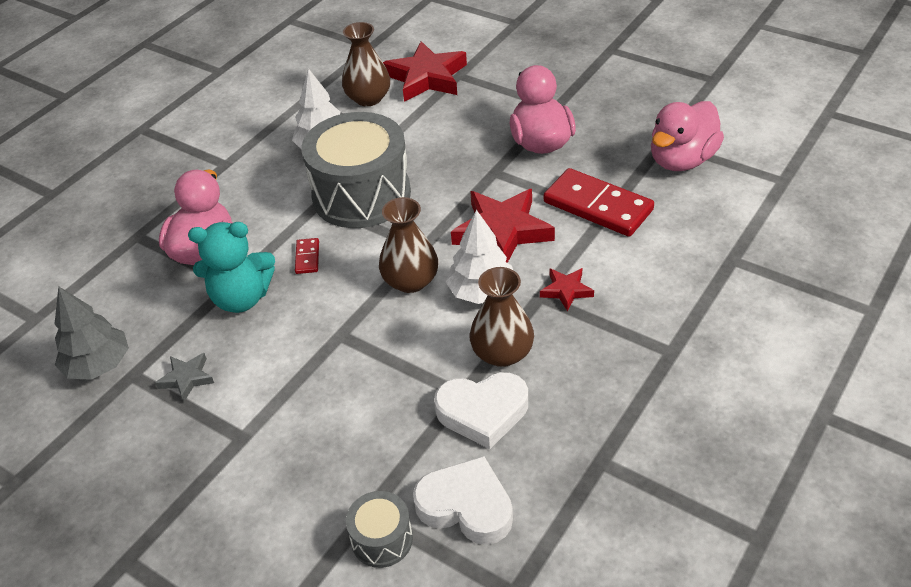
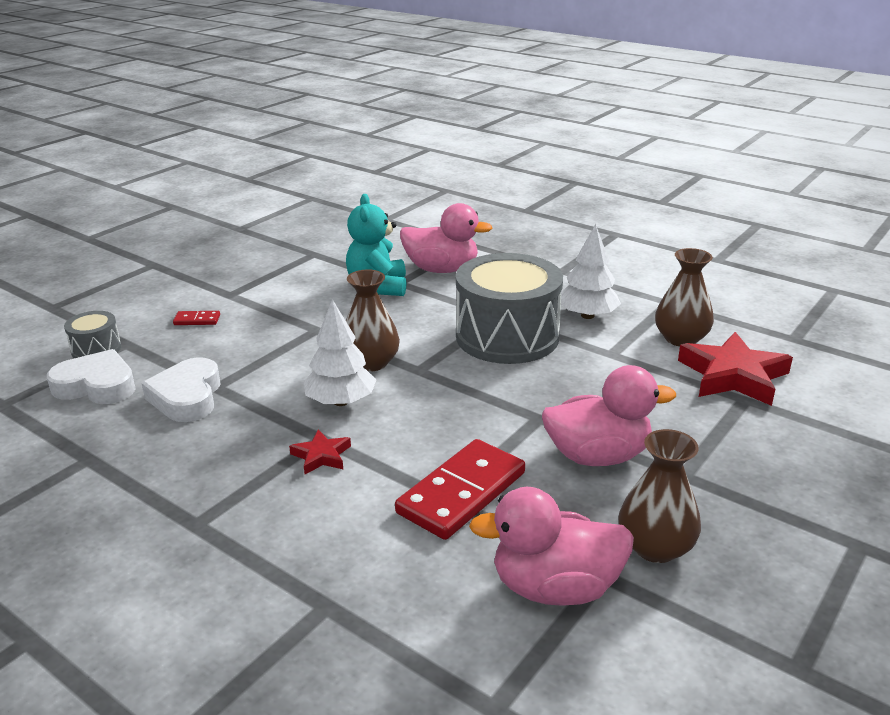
camera: 90 degrees right, 15 degrees down
grey tree [54,286,129,380] -> none
grey star [155,353,214,402] -> none
red domino [295,238,319,274] -> red domino moved to [173,311,220,325]
white heart [413,456,513,545] -> white heart turned 105 degrees counterclockwise [47,349,136,404]
red star [451,189,555,263] -> none
brown vase [469,267,534,367] -> brown vase moved to [618,429,701,563]
pink duck [651,101,724,171] -> pink duck turned 45 degrees counterclockwise [469,487,634,606]

